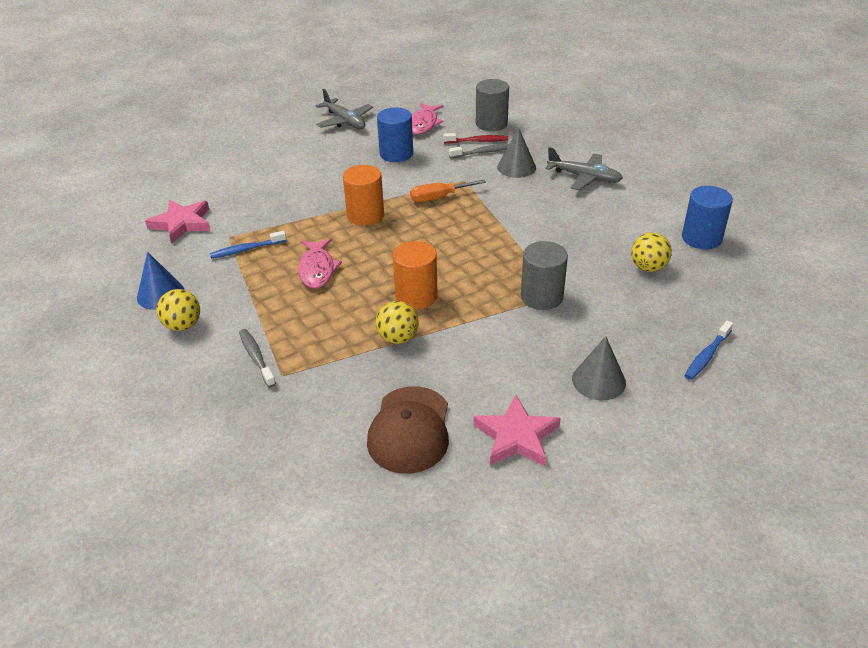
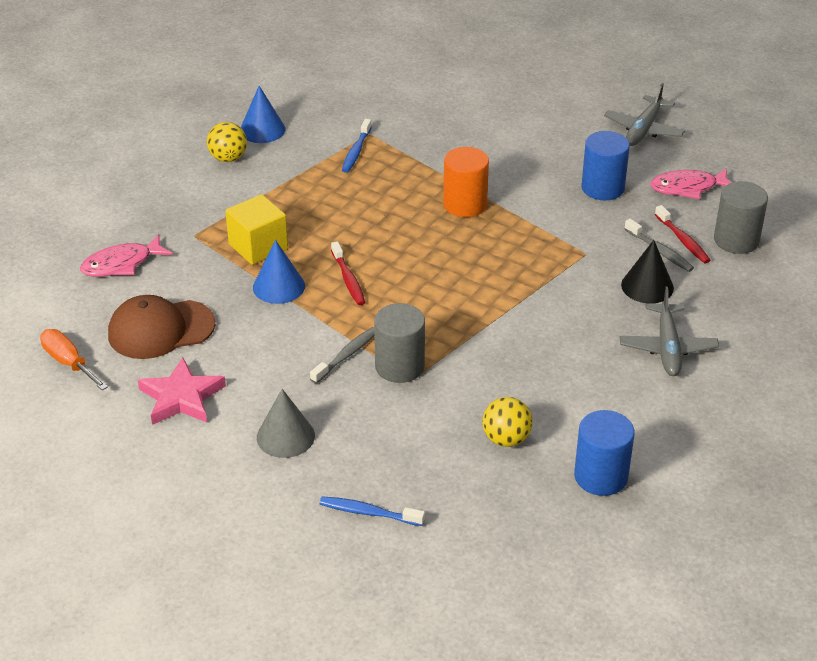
camera: 65 degrees right, 0 degrees up
pink star [145,200,211,243] -> none
blue toothbrush [210,231,286,259] -> blue toothbrush turned 120 degrees counterclockwise [342,119,372,173]
grey toothbrush [239,329,276,388] -> grey toothbrush moved to [310,327,374,384]
pink fish [298,239,342,288] -> pink fish moved to [80,234,173,277]
yellow ball [376,301,419,344] -> blue cone [253,240,305,304]
orange cylinder [393,241,438,310] -> red toothbrush [331,241,365,305]
orange screwdriver [410,180,486,202] -> orange screwdriver moved to [40,329,108,390]
grey cone [497,128,536,178] -> black cone [621,240,674,304]
none -> yellow cube [225,194,288,265]

